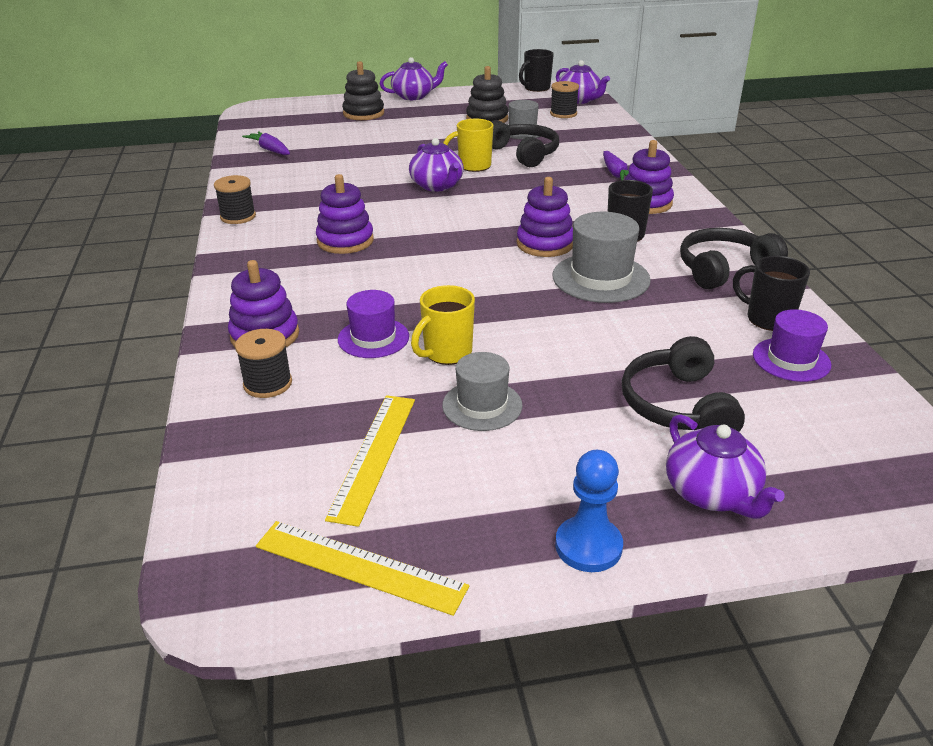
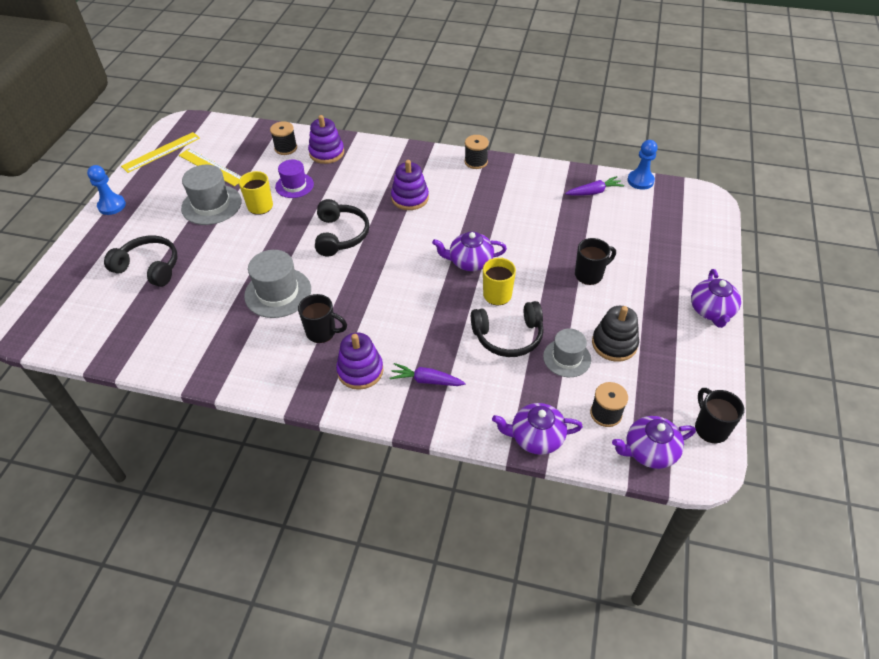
camera: 115 degrees right, 15 degrees up
black stacking toy [342,61,384,120] -> none
grey hat [442,352,522,431] -> grey hat [181,165,242,225], size x1.51
purple stacking toy [517,177,573,257] -> none
purple teapot [666,414,785,519] -> purple teapot moved to [492,403,583,455]
black headphones [680,228,788,290] -> black headphones moved to [315,199,370,256]
black mug [733,256,810,331] -> black mug moved to [575,238,616,285]
purple hat [753,309,831,382] -> none
none -> blue pawn [627,140,658,190]

